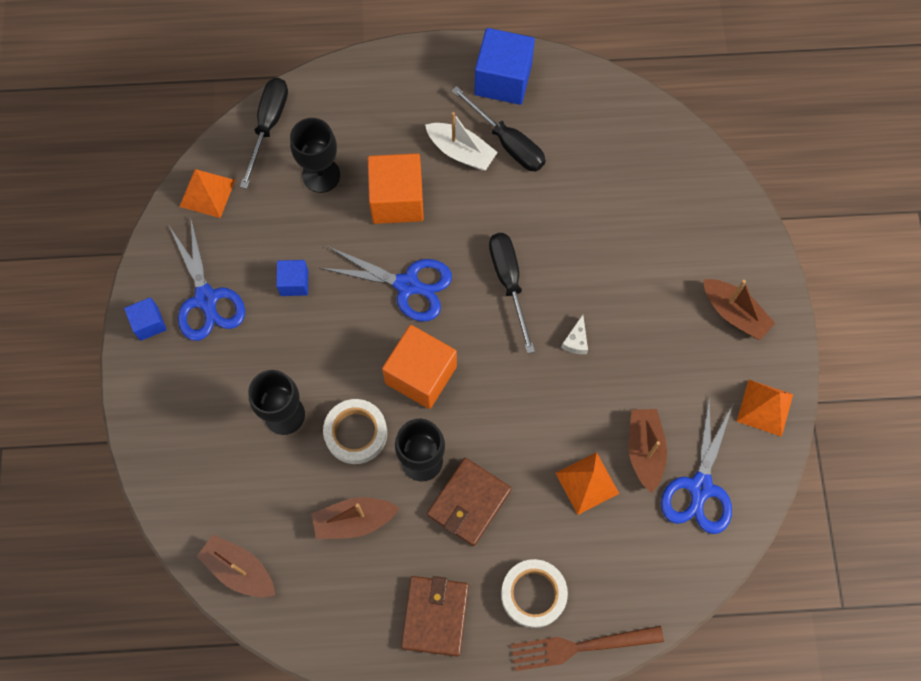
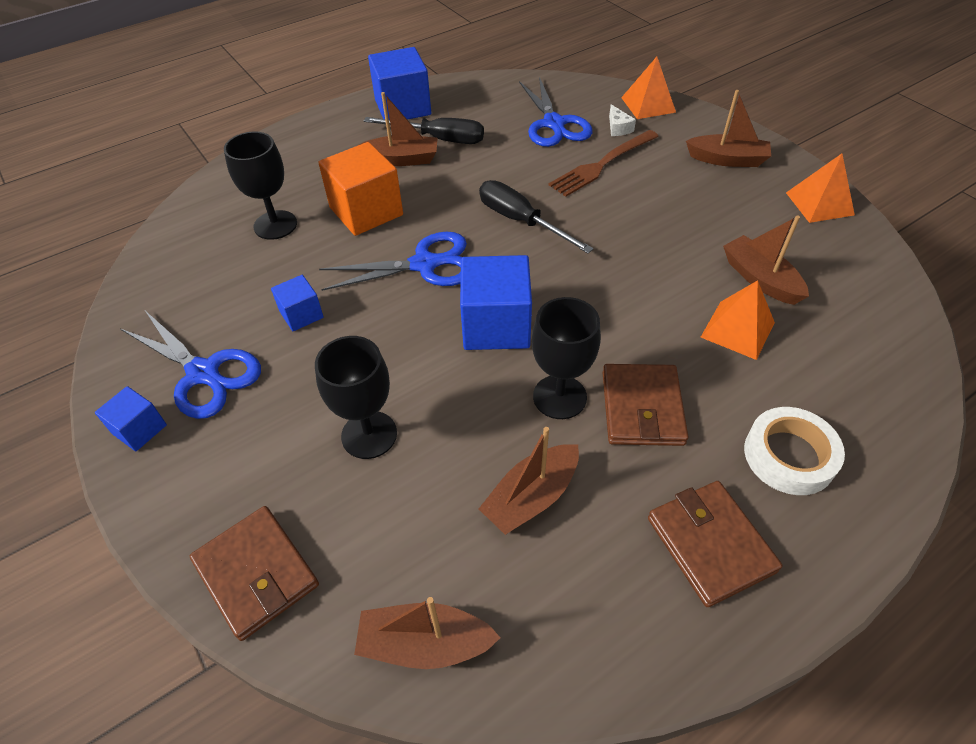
camera: 30 degrees left, 20 degrees down
orange pyramid [179,169,235,218] -> orange pyramid moved to [621,57,676,119]
black screwdriver [240,78,288,189] -> none
white tape [323,399,387,464] -> none
orange cube [382,325,457,409] -> blue cube [460,255,532,350]
white boat [425,112,498,170] -> brown boat [357,92,438,166]
brown fork [511,626,664,671] -> brown fork moved to [549,130,659,197]
white cheese [561,315,588,354] -> white cheese moved to [609,104,636,136]
blue scissors [661,399,734,534] -> blue scissors moved to [519,77,592,147]
none -> brown wallet [190,506,319,641]

